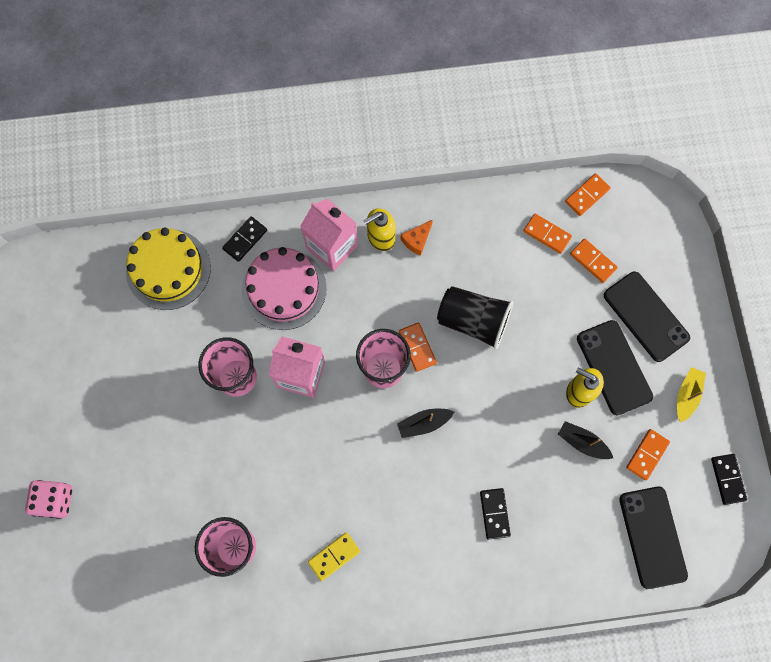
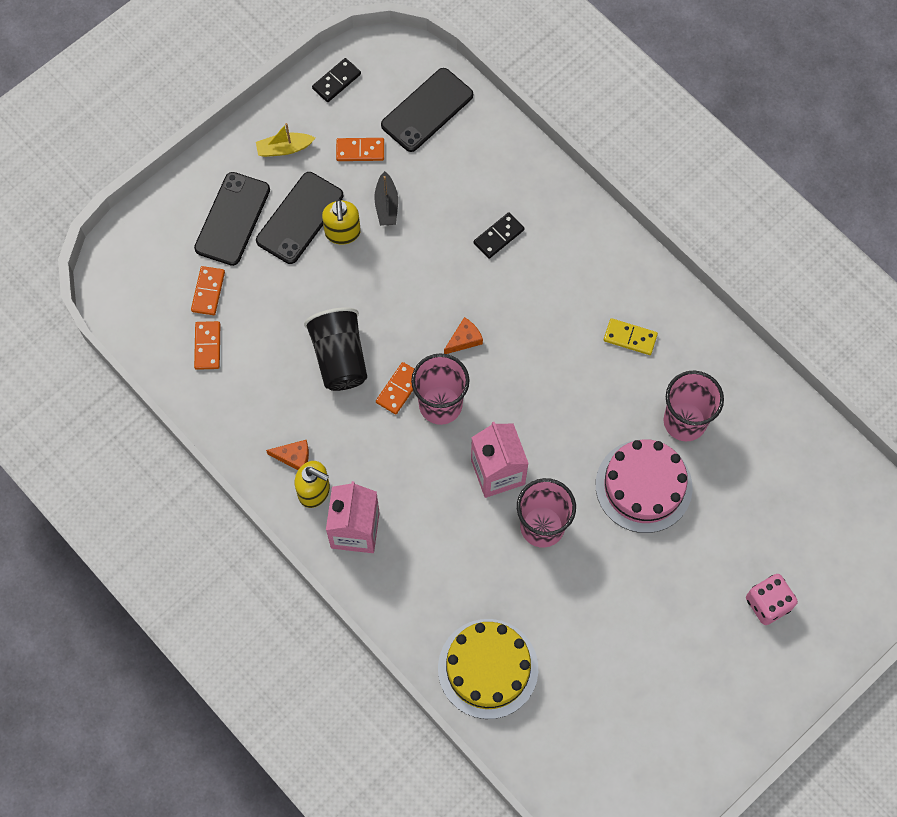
camera: 125 degrees left, 5 degrees down
black domino [222,216,267,262] -> none
pink cake [242,247,327,330] -> pink cake moved to [596,439,693,533]
black boat [397,409,454,438] -> orange cheese [444,317,483,354]
orange domino [565,173,611,216] -> none

